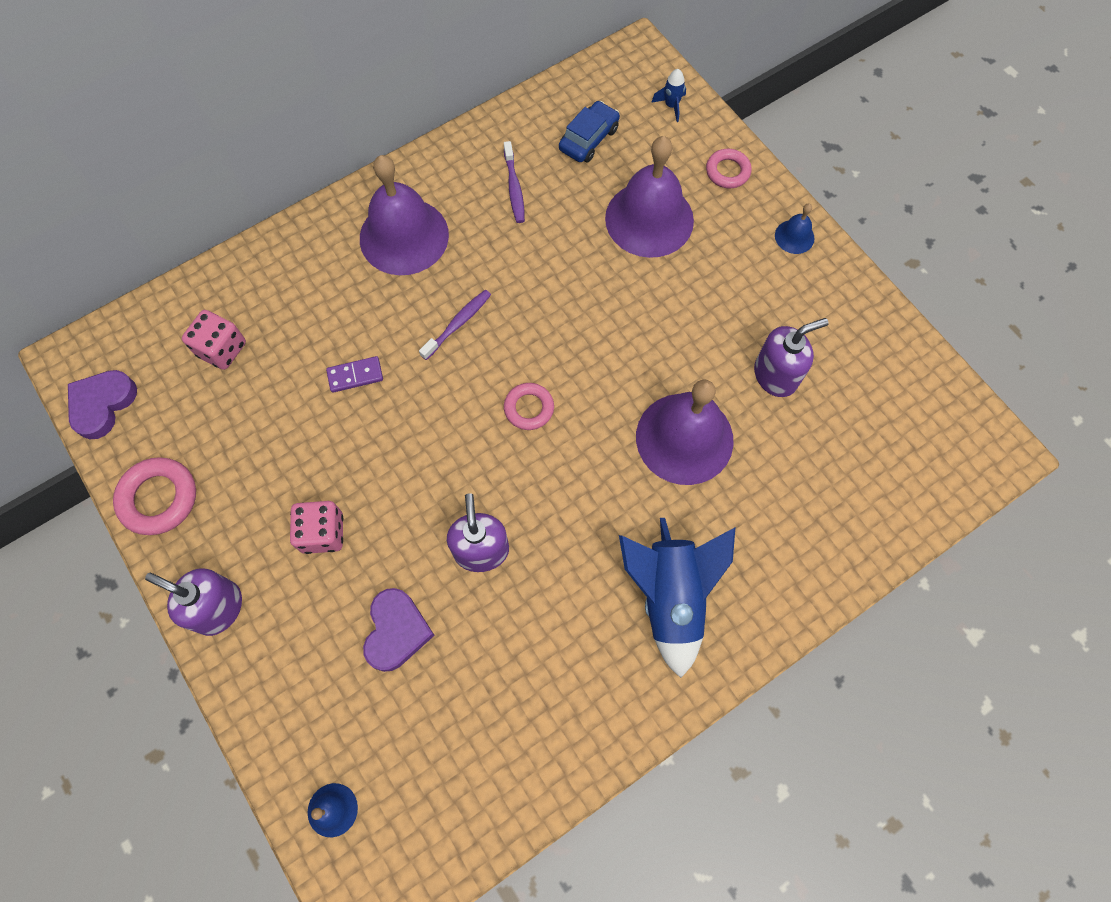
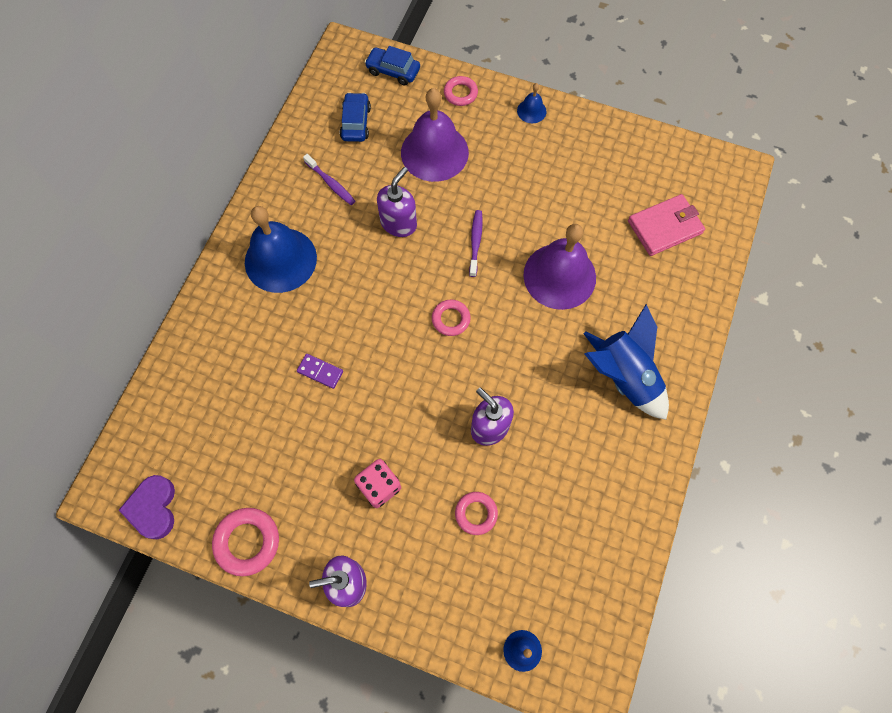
camera: 35 degrees left, 0 degrees up
pink dice [182,310,246,370] -> none
purple domino [326,356,383,393] -> purple domino turned 75 degrees clockwise [297,354,343,389]
purple bell [360,155,449,275] -> blue bell [245,206,317,293]
purple heart [363,588,435,672] -> pink ring [455,492,498,535]
purple toothbrush [419,290,491,360] -> purple toothbrush moved to [469,210,483,277]
blue rocket [651,69,686,122] -> blue car [365,46,420,86]
purple soap dispenser [754,318,829,397] -> purple soap dispenser moved to [377,167,417,237]
none -> pink wallet [628,194,705,256]

